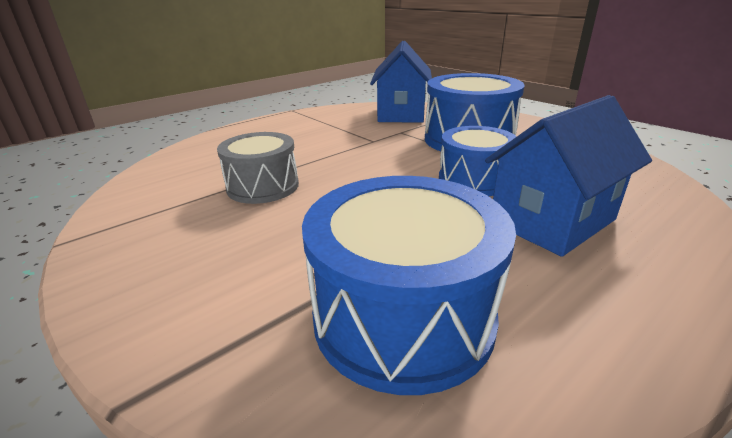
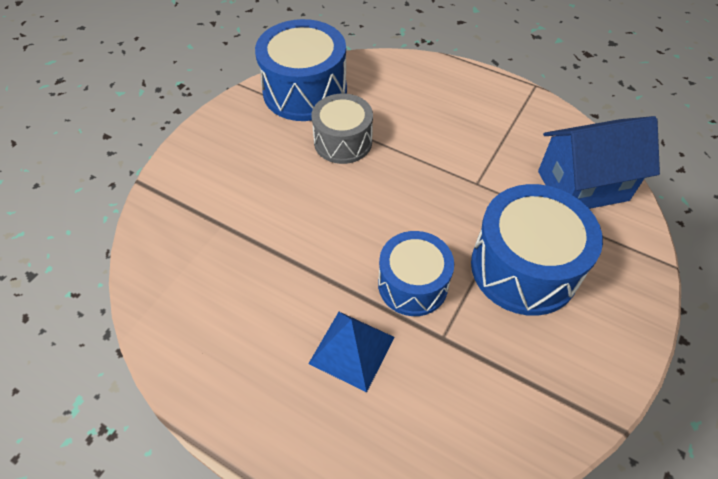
camera: 70 degrees right, 25 degrees up
blue drum [302,176,516,395] -> blue drum moved to [255,19,347,121]
blue house [485,95,652,257] -> blue pyramid [308,312,395,393]

